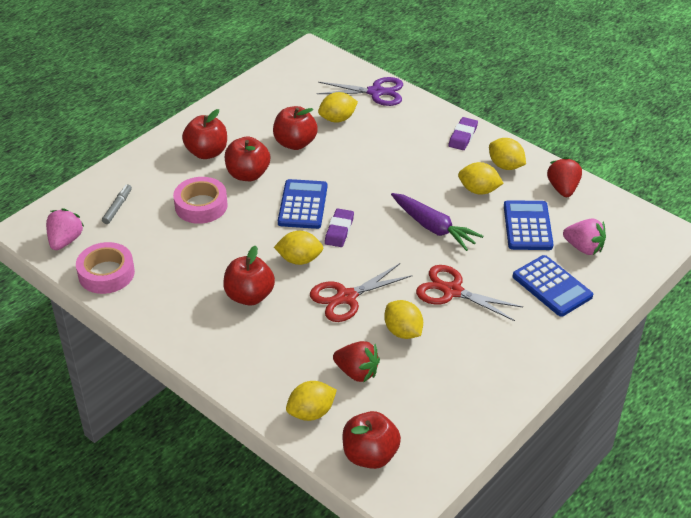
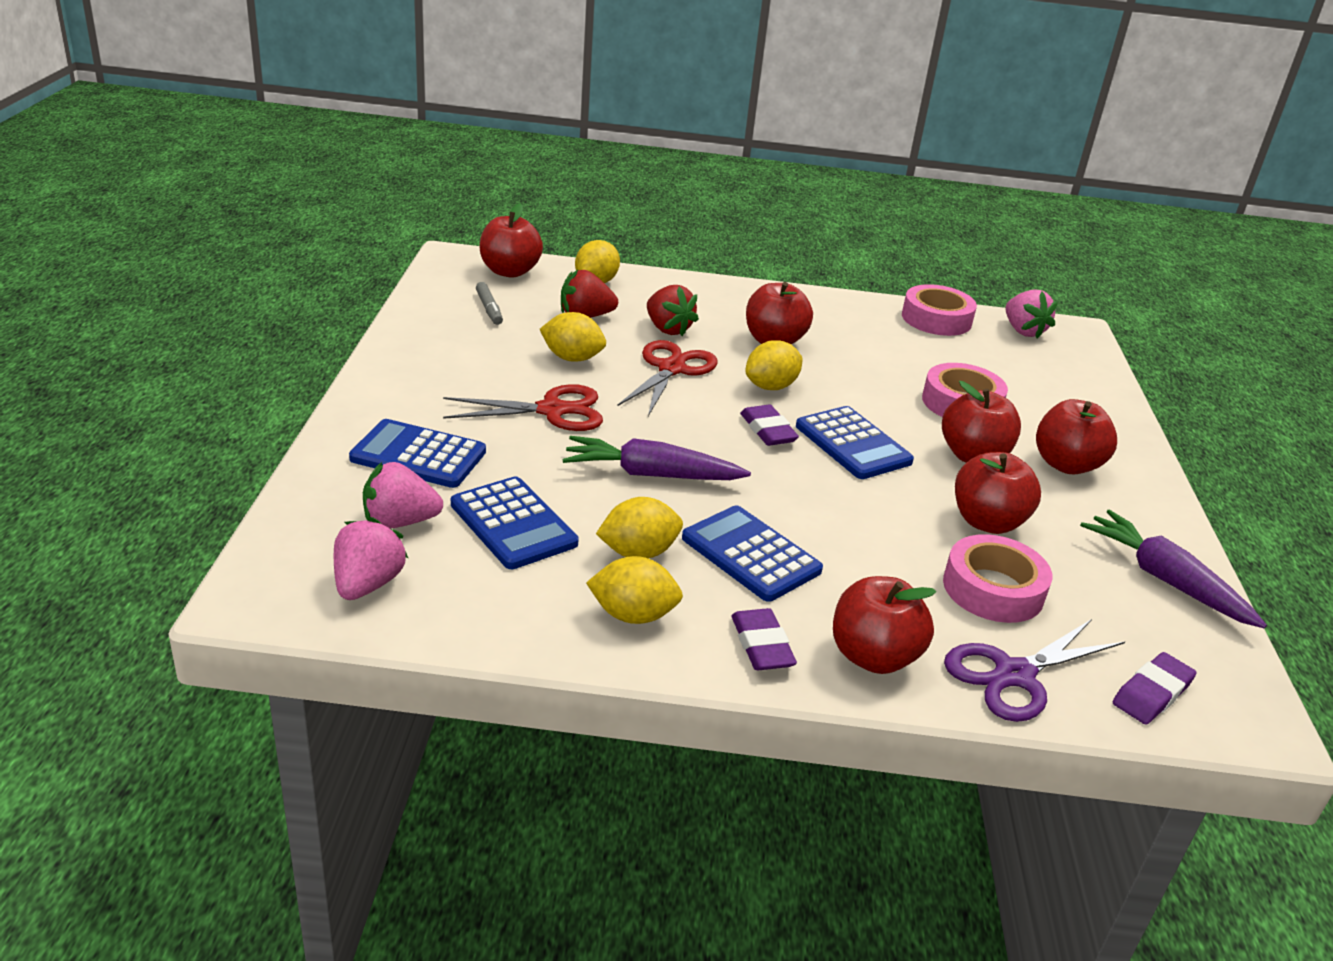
camera: 140 degrees right, 10 degrees down
grey marker [102,184,132,224] -> grey marker moved to [476,282,503,325]
yellow lemon [318,92,358,123] -> pink tape [943,534,1052,623]
red strawberry [547,157,582,197] -> red strawberry moved to [647,285,699,336]
none -> pink strawberry [334,517,408,600]
none -> blue calculator [682,505,823,602]
none -> red apple [833,576,936,674]
none -> purple carrot [1080,510,1267,629]
none -> purple eraser [1113,652,1196,724]

